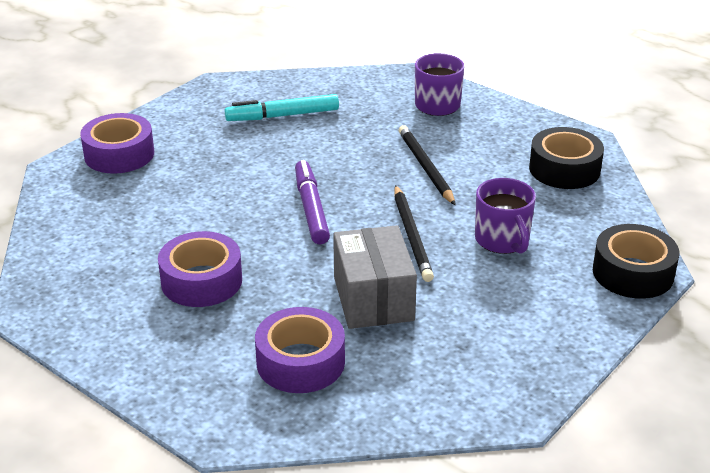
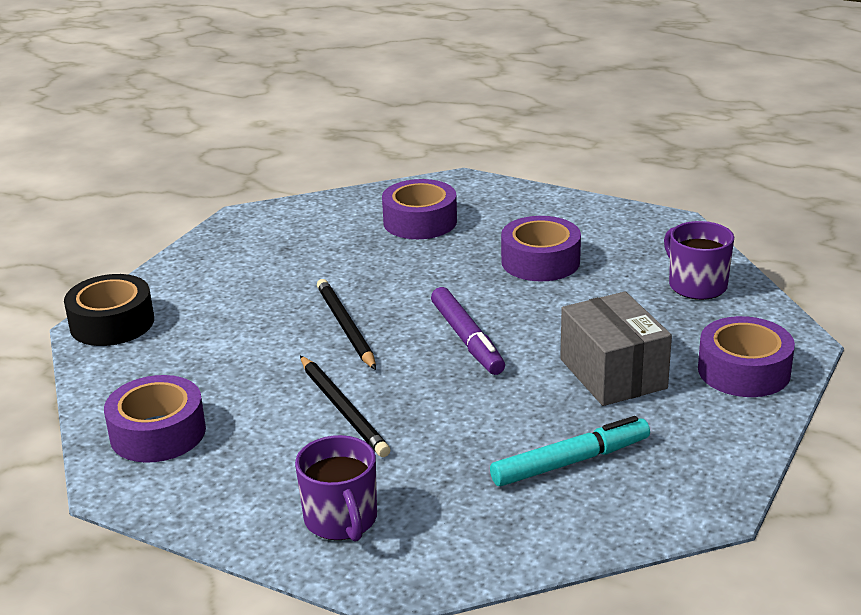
camera: 170 degrees right, 5 degrees down
grey box [333,225,417,329] -> grey box moved to [560,291,672,406]
purple mug [475,178,536,254] -> purple mug moved to [664,221,734,300]
black tape [529,127,604,189] -> purple tape [104,375,206,463]

